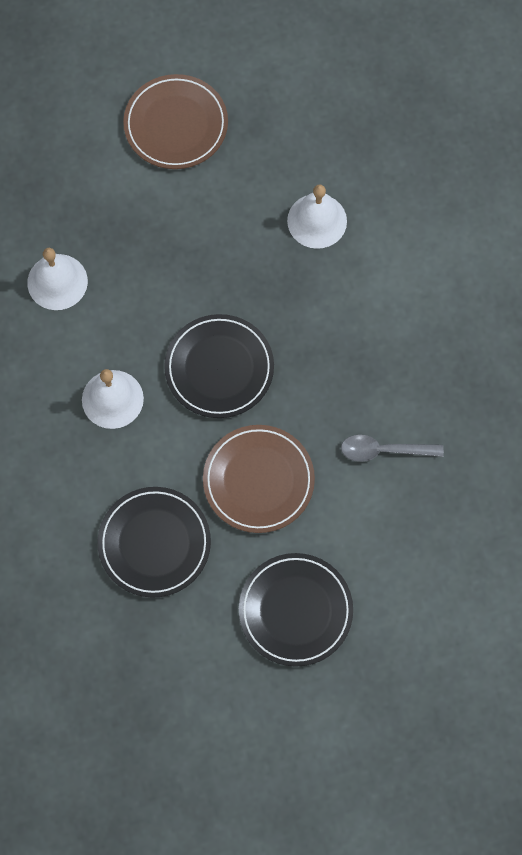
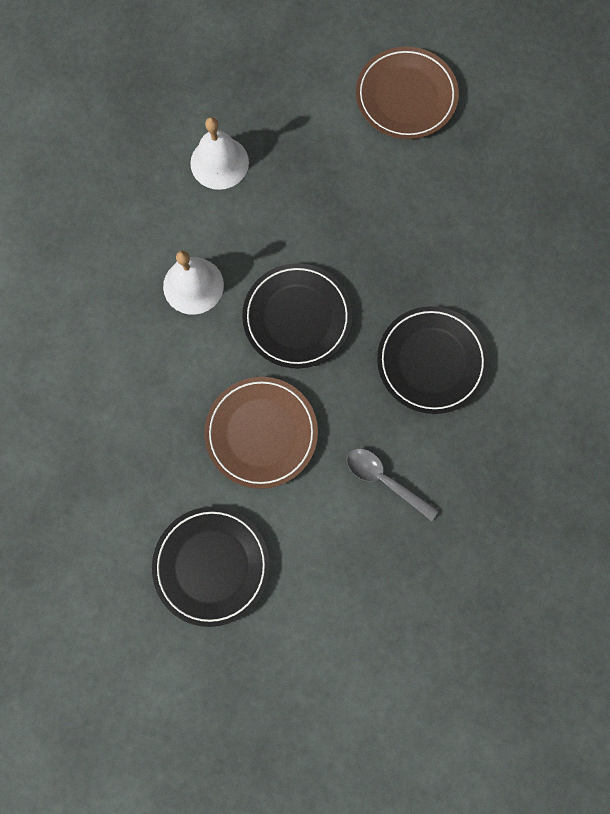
camera: 35 degrees right, 5 degrees up
black plate [98,487,211,598] -> black plate moved to [377,306,489,414]
white bell [287,184,347,249] -> none

